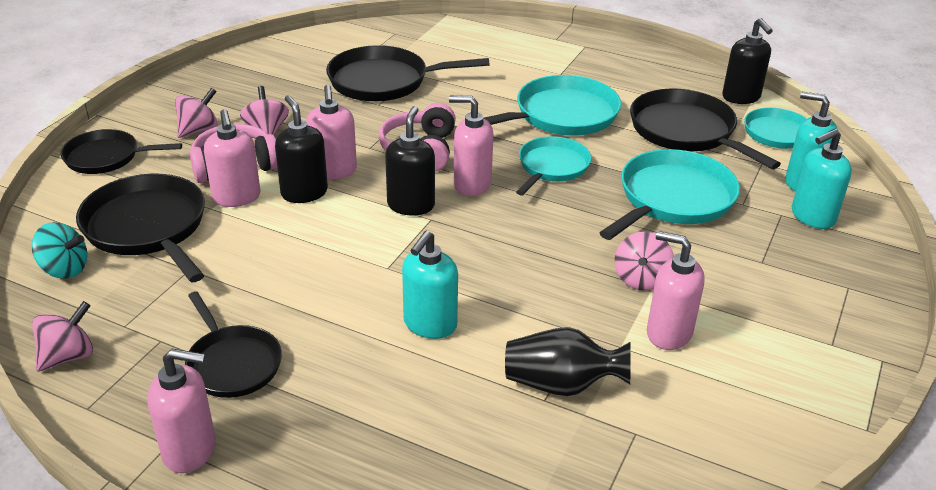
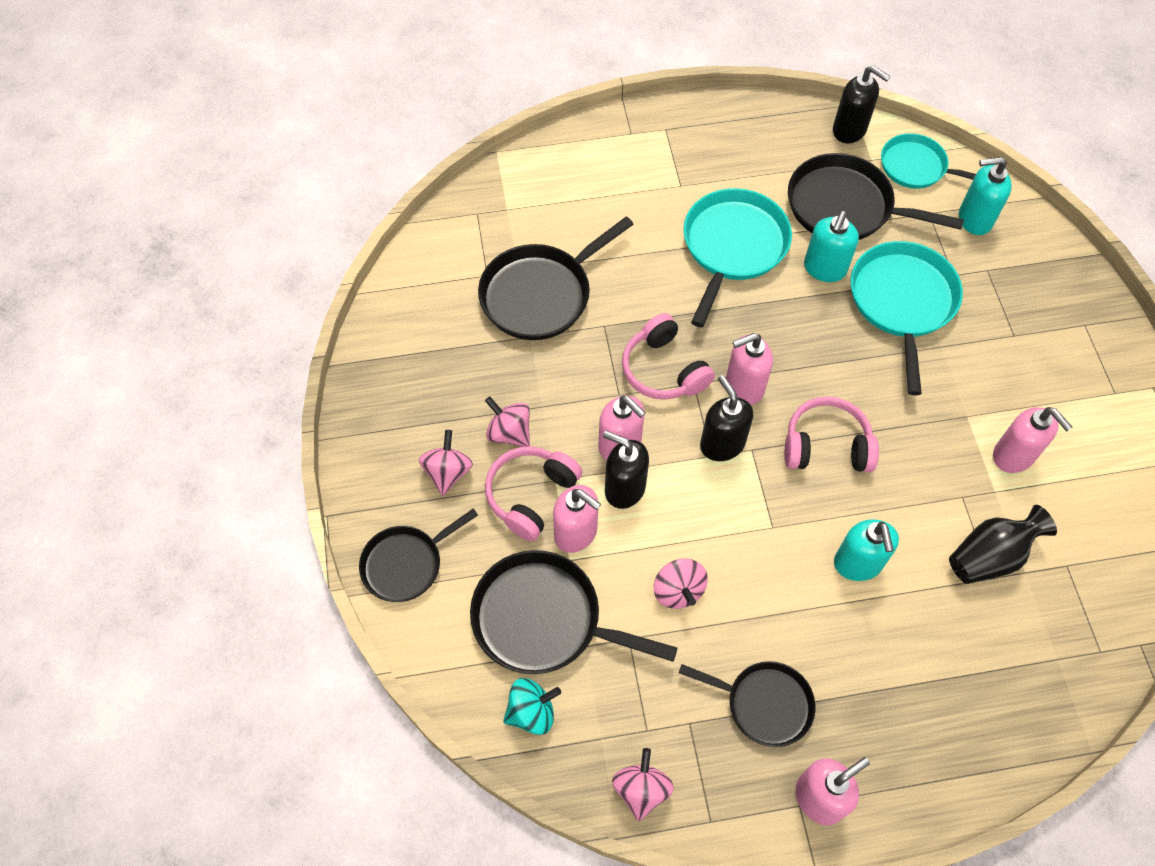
camera: 35 degrees left, 25 degrees up
turquoise pan [516,136,591,196] -> none
pink spinning top [615,232,674,291] -> pink spinning top moved to [654,559,708,609]
pink soap dispenser [647,231,705,350] -> pink soap dispenser turned 120 degrees counterclockwise [993,407,1072,473]
turquoise soap dispenser [792,128,852,229] -> turquoise soap dispenser moved to [804,211,859,282]
none -> pink headphones [785,396,879,472]

